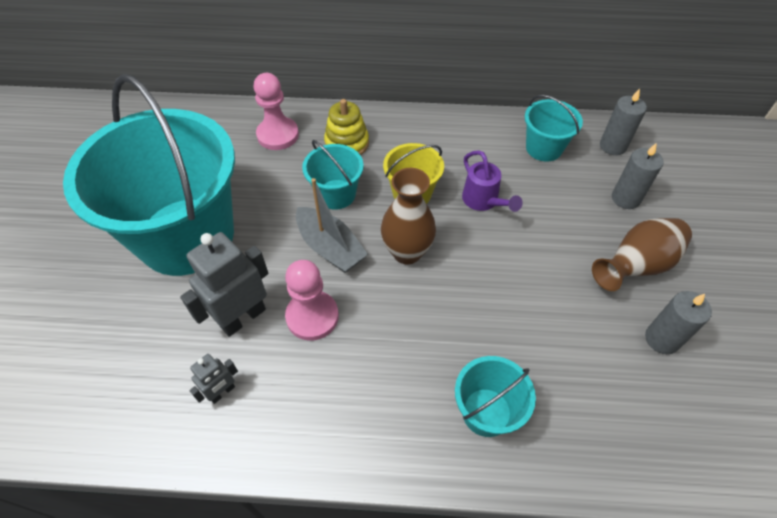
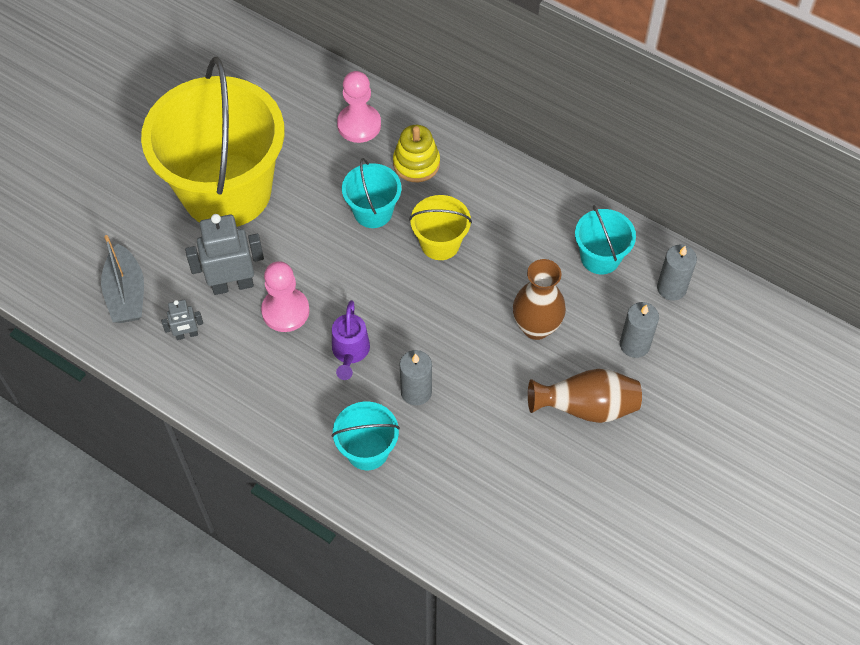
camera: 30 degrees right, 5 degrees up
turquoise bucket [63,74,235,276] -> yellow bucket [141,57,285,227]
grey boat [296,178,368,273] -> grey boat moved to [101,235,144,323]
brown vase [381,168,436,264] -> brown vase moved to [513,259,566,340]
purple watering can [462,150,523,212] -> purple watering can moved to [332,300,370,380]
grey candle [645,291,712,354] -> grey candle moved to [400,350,432,406]

